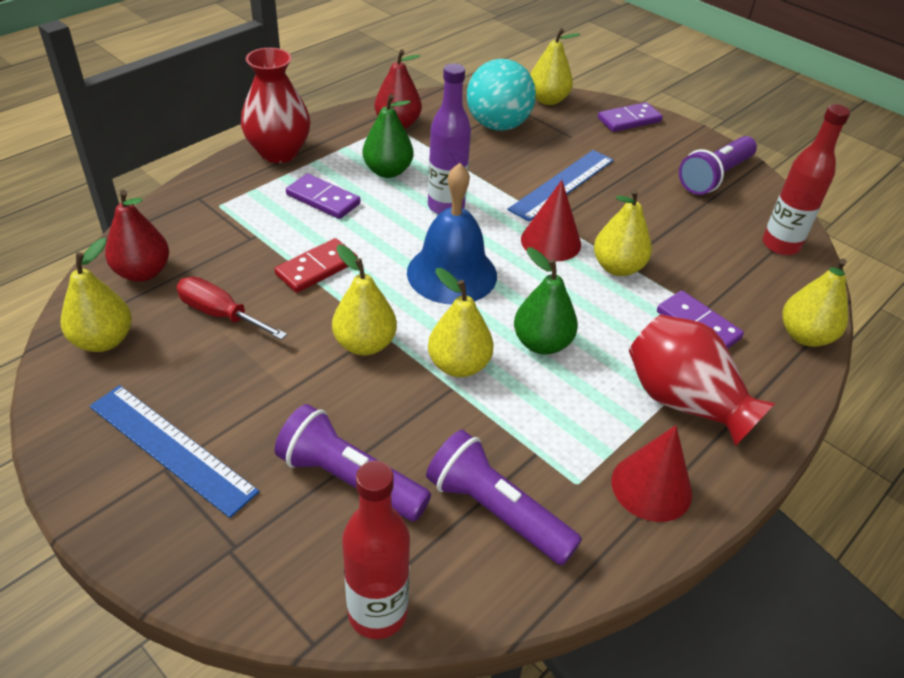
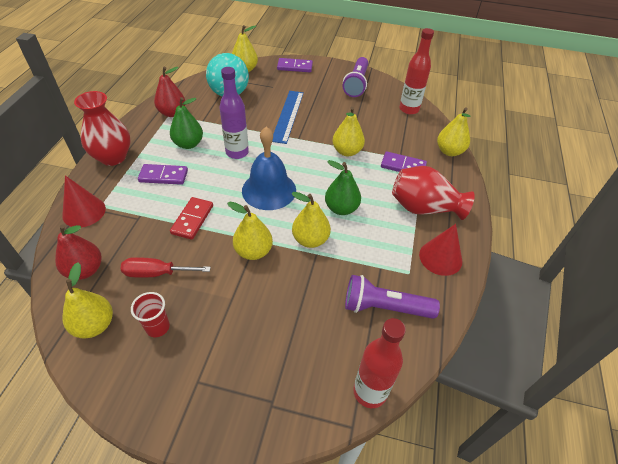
camera: 30 degrees left, 5 degrees up
blue ruler [90,385,259,518] -> none
purple flashlight [275,404,431,521] -> none
red cone [521,180,581,262] -> red cone moved to [62,175,106,227]
purple domino [598,102,663,132] -> purple domino turned 60 degrees clockwise [277,58,313,72]
none -> red cup [131,292,170,337]

